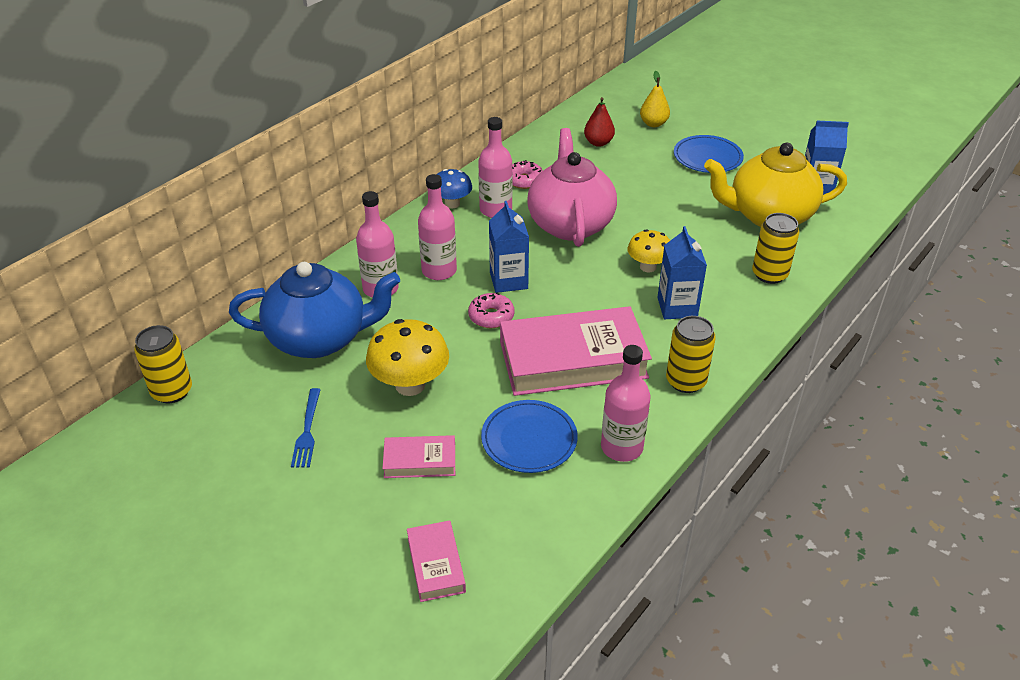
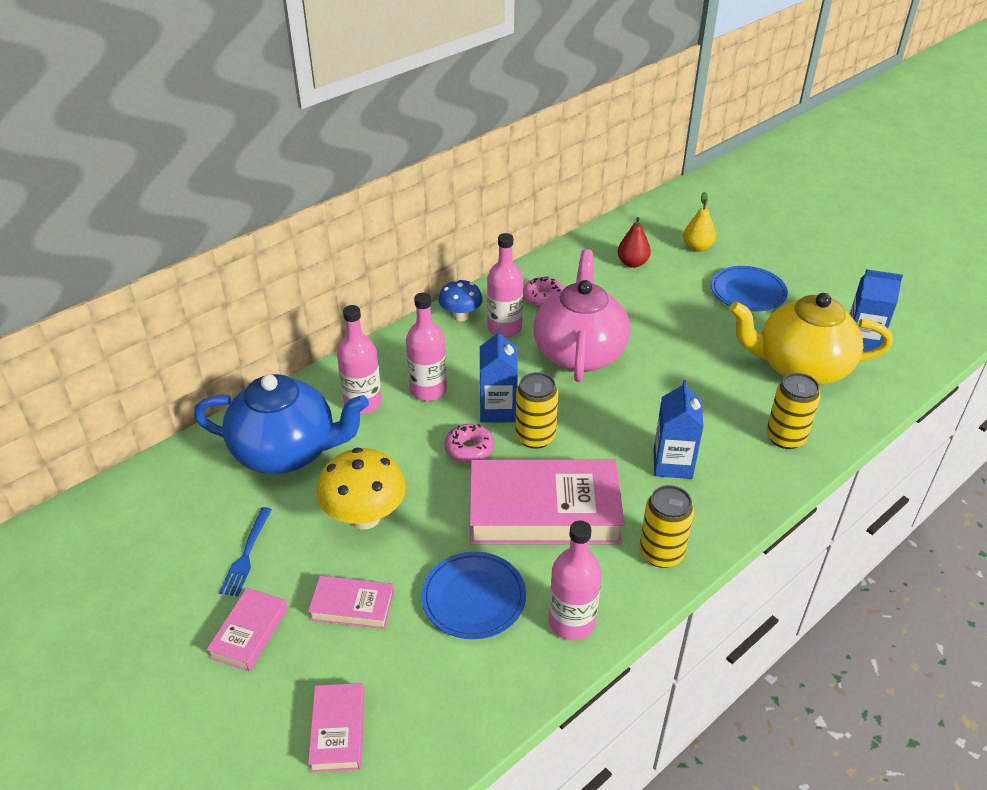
camera: 10 degrees right, 0 degrees up
yellow can [134,325,192,403] -> yellow can moved to [515,372,558,449]
yellow mushroom [627,229,670,272] -> none
none -> pink book [206,588,288,672]

